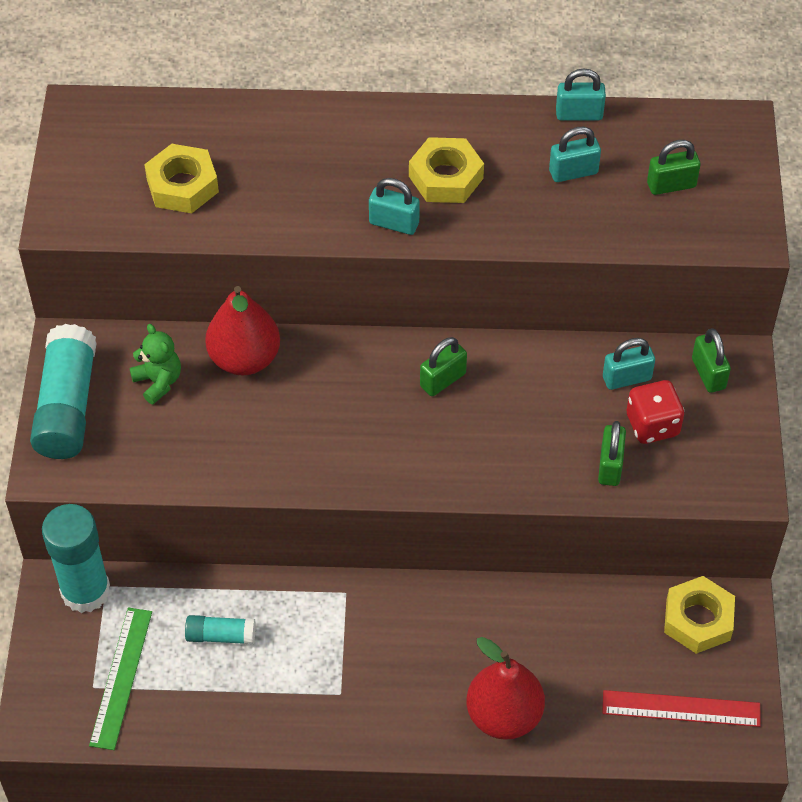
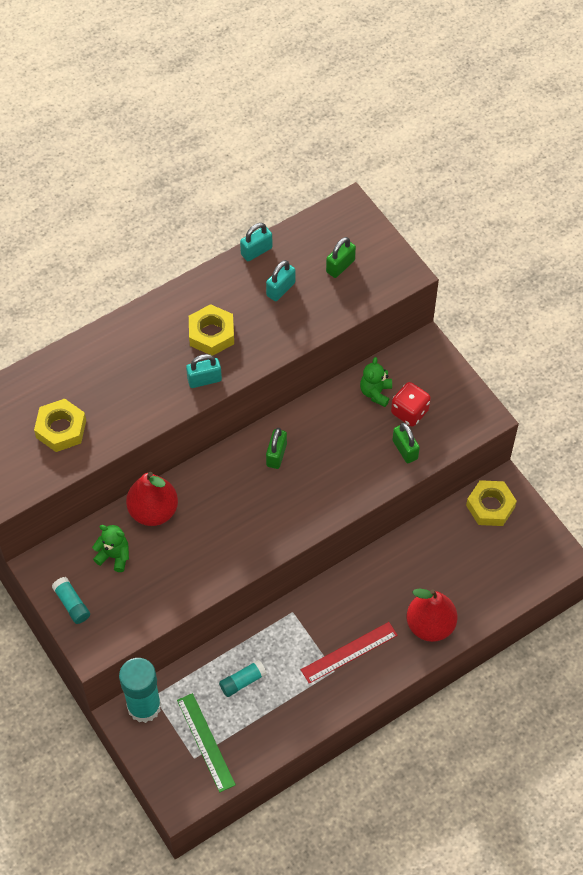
camera: 35 degrees left, 5 degrees up
turquoise glue stick [30,324,97,459] -> turquoise glue stick [52,577,90,624], size x0.51
red ruler [602,690,761,727] -> red ruler moved to [301,622,398,684]
turquoise padlock [603,338,655,390] -> green teddy bear [360,357,392,407]
green padlock [692,328,731,393] -> none

